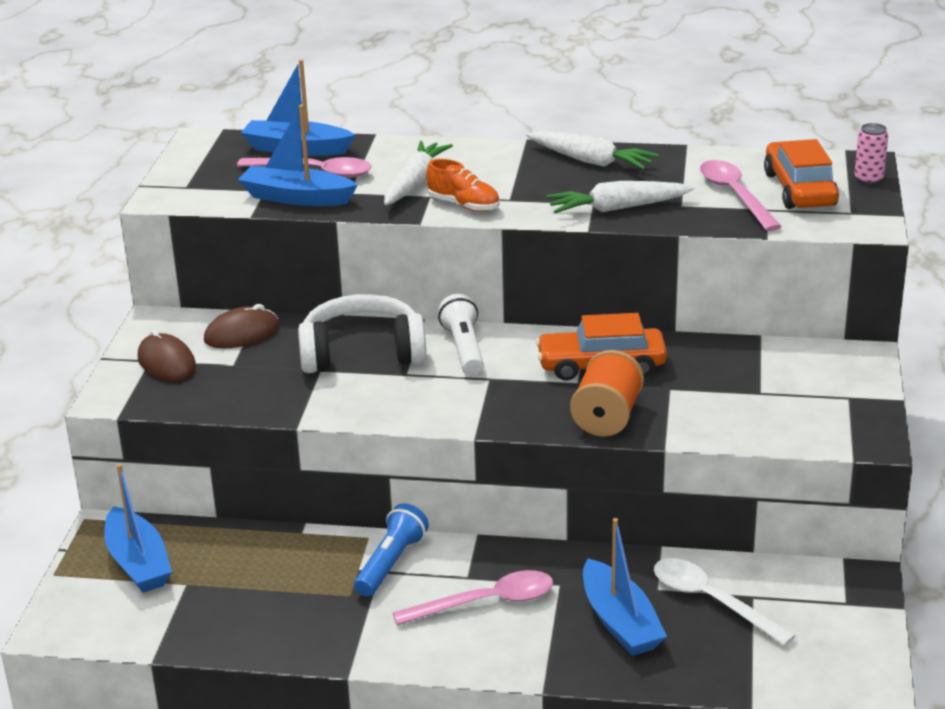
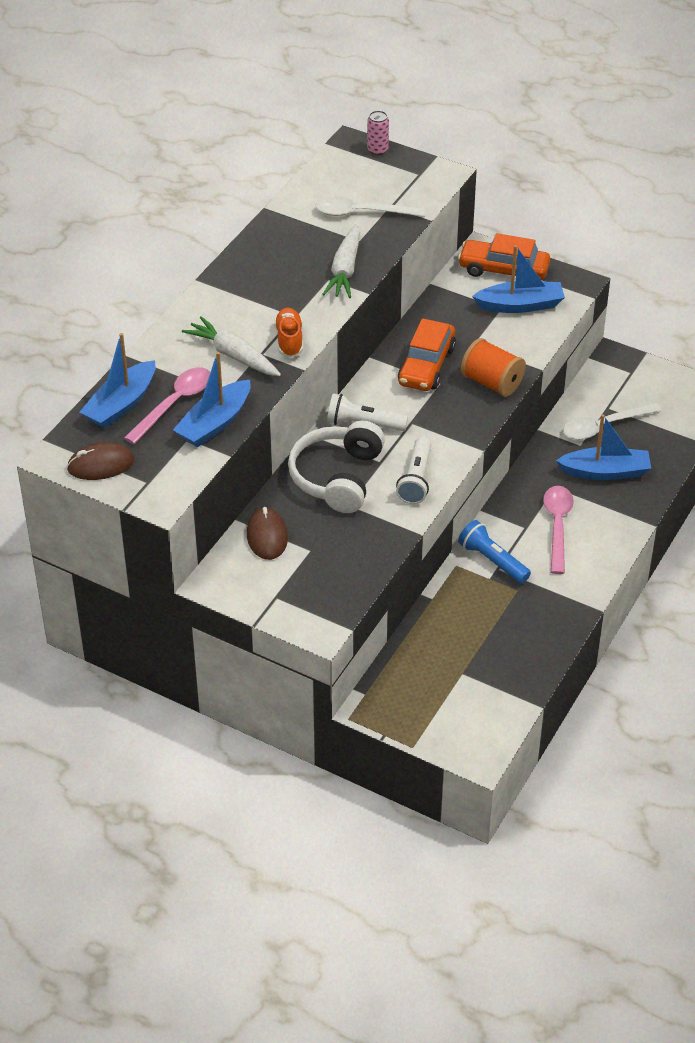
camera: 70 degrees left, 15 degrees up
blue boat [104,464,172,593] -> blue boat moved to [472,245,565,313]
brown mouse [138,329,196,381] -> brown mouse moved to [67,442,135,480]
orange shoe [426,159,500,212] -> orange shoe turned 60 degrees counterclockwise [274,308,303,358]
white carrot [526,131,659,170] -> none
pink spoon [700,160,782,231] -> white spoon [315,196,425,217]
orange car [764,139,839,209] -> orange car moved to [458,233,550,280]
none -> white flashlight [396,437,432,504]

